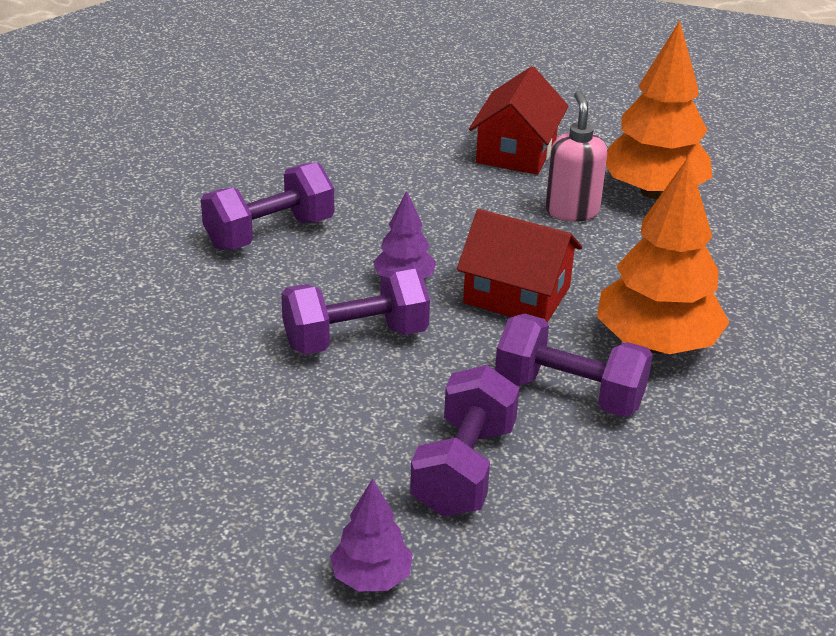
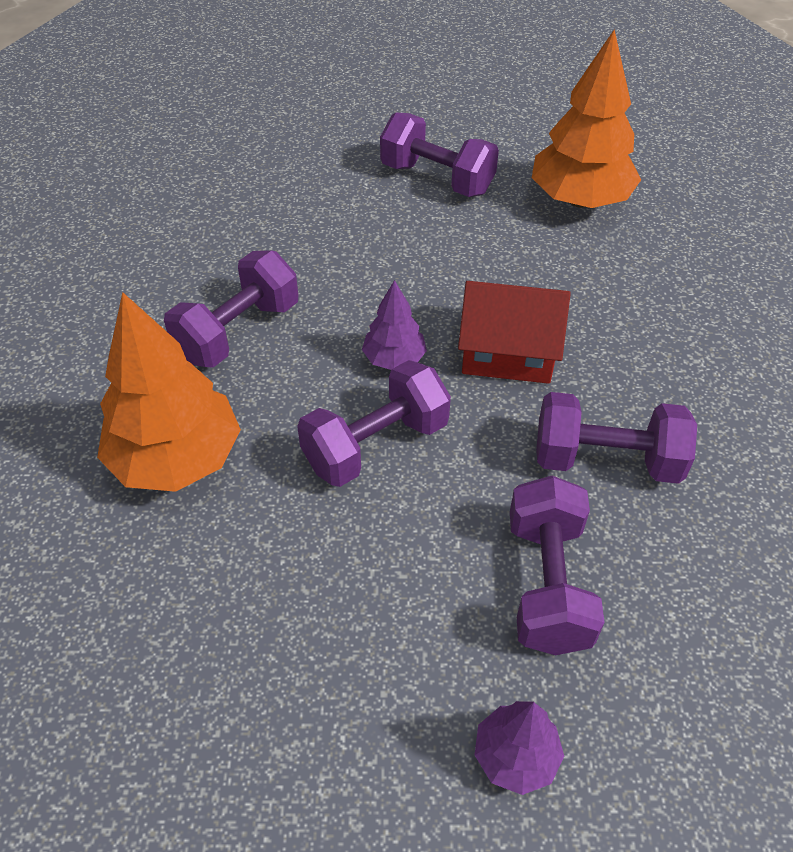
camera: 15 degrees left, 15 degrees up
red house [469,66,569,175] -> purple dumbbell [380,112,499,197]
pink soap dispenser [545,91,607,222] -> none
orange tree [597,156,730,354] -> orange tree moved to [97,292,241,492]

